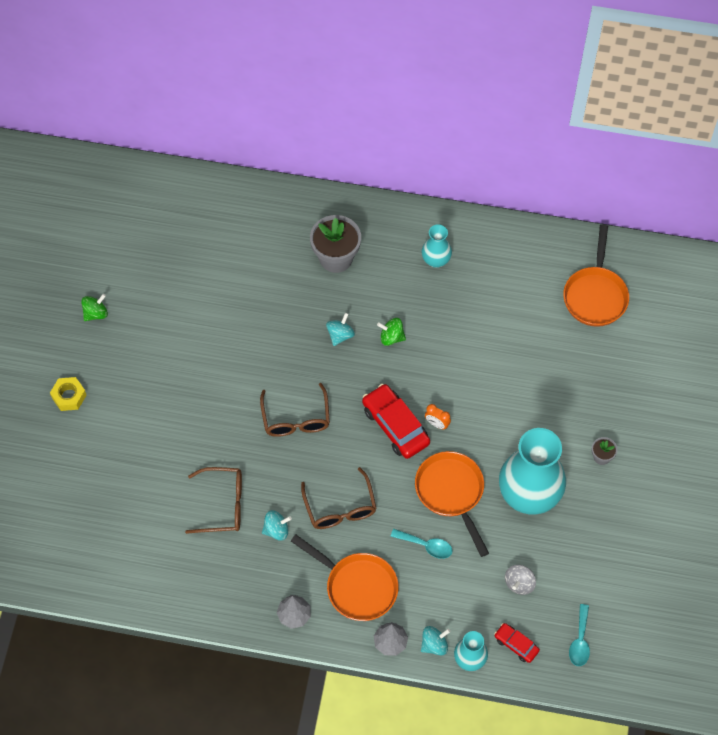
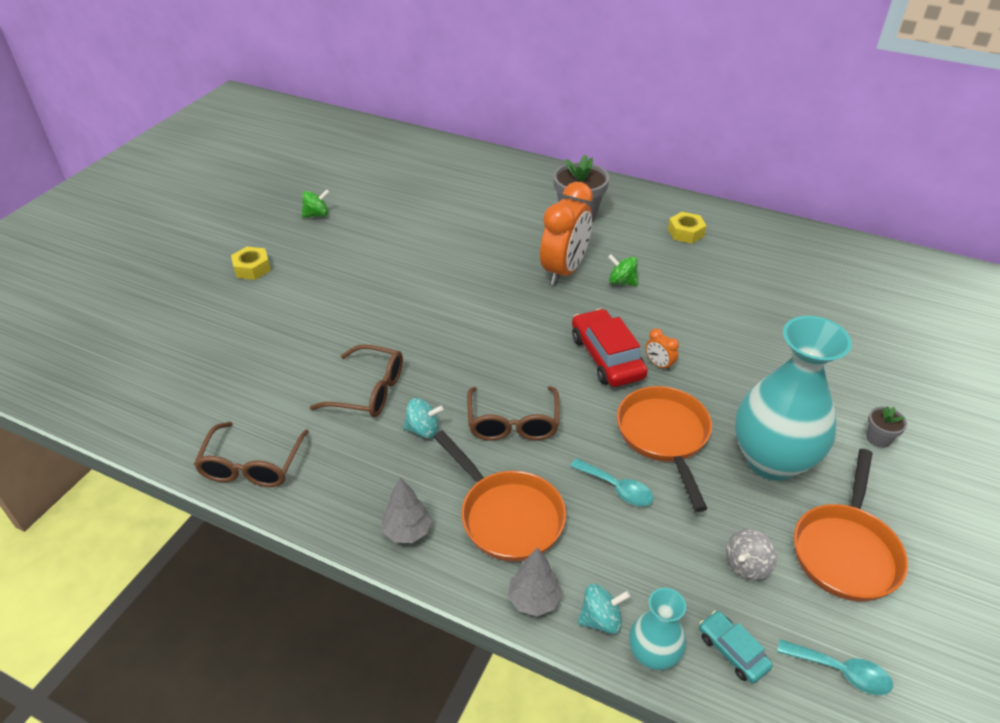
camera: 15 degrees right, 20 degrees down
brown glasses [260,383,330,437] -> brown glasses moved to [194,422,309,487]
turquoise spinning top [326,313,355,346] -> orange clock [540,182,593,286]
turquoise vase [422,224,452,268] -> yellow nut [668,212,707,244]
red car [494,623,540,663] -> turquoise car [699,611,773,684]
orange pan [563,225,629,327] -> orange pan moved to [794,449,908,602]
turquoise spoon [569,604,590,666] -> turquoise spoon turned 90 degrees counterclockwise [777,639,893,695]

